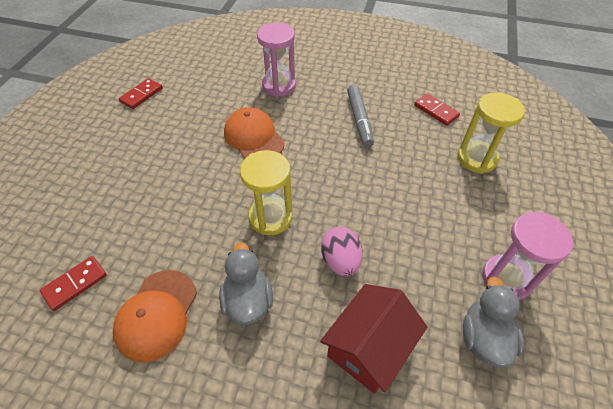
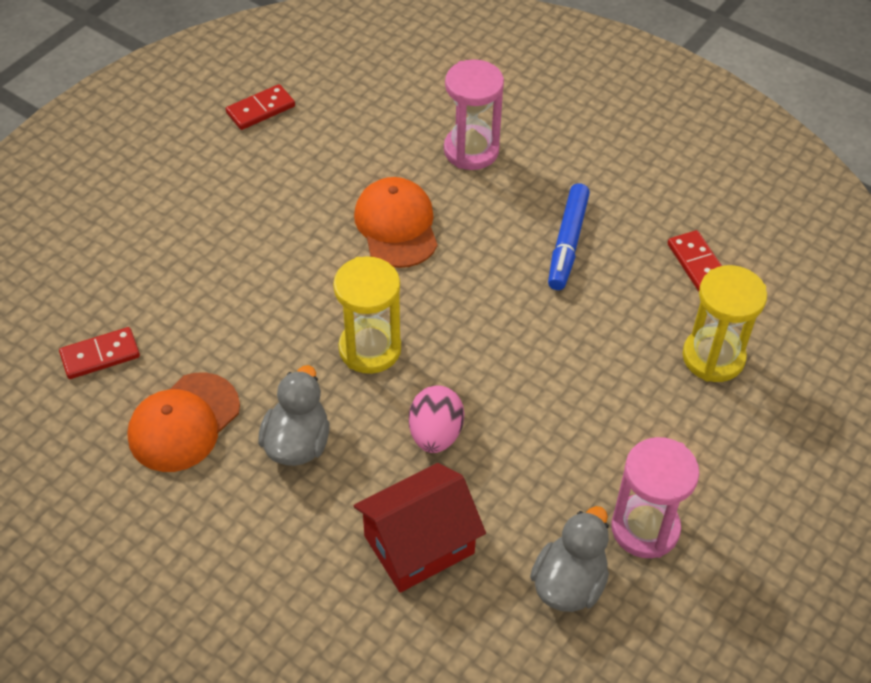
camera: 20 degrees right, 0 degrees up
grey marker [347,85,374,147] -> blue marker [548,183,590,290]

